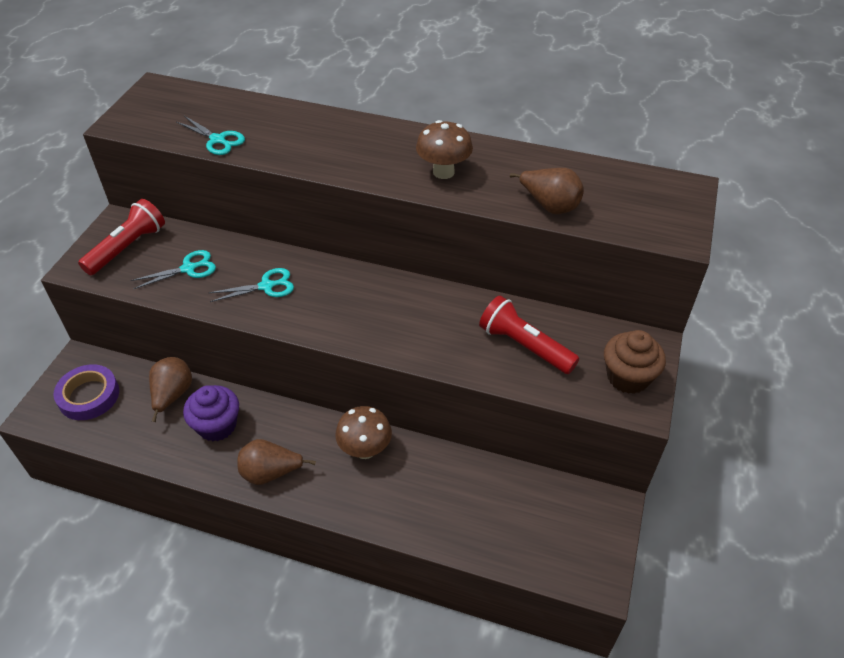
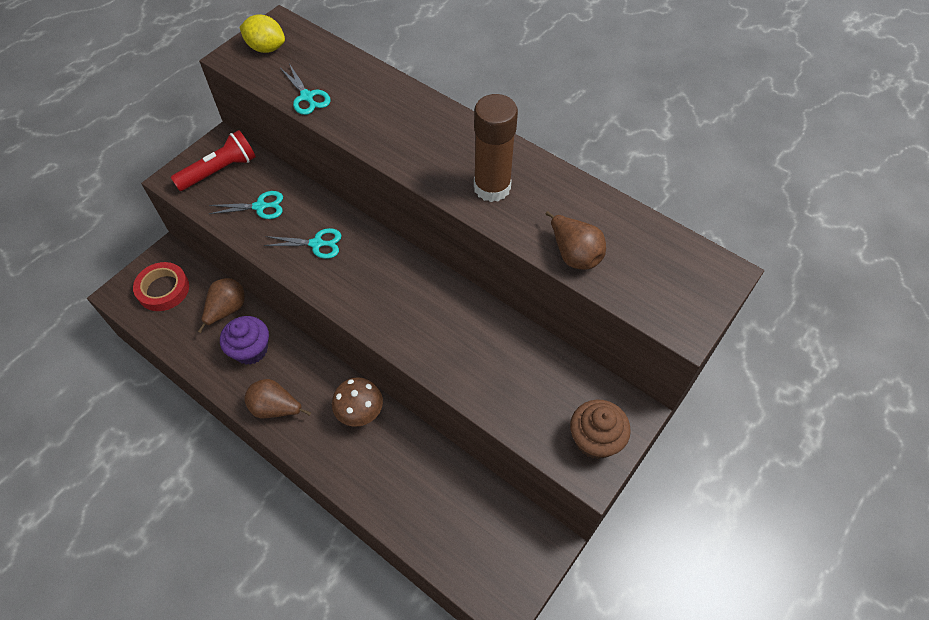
camera: 20 degrees right, 10 degrees up
purple tape [54,364,119,420] -> red tape [133,262,189,311]
brown mushroom [416,120,473,179] -> brown glue stick [474,94,518,202]
red flashlight [479,296,579,374] -> none
none -> yellow lemon [239,14,285,53]

